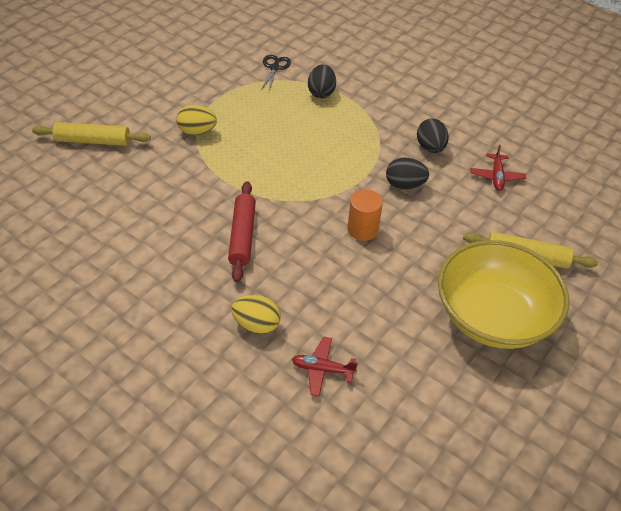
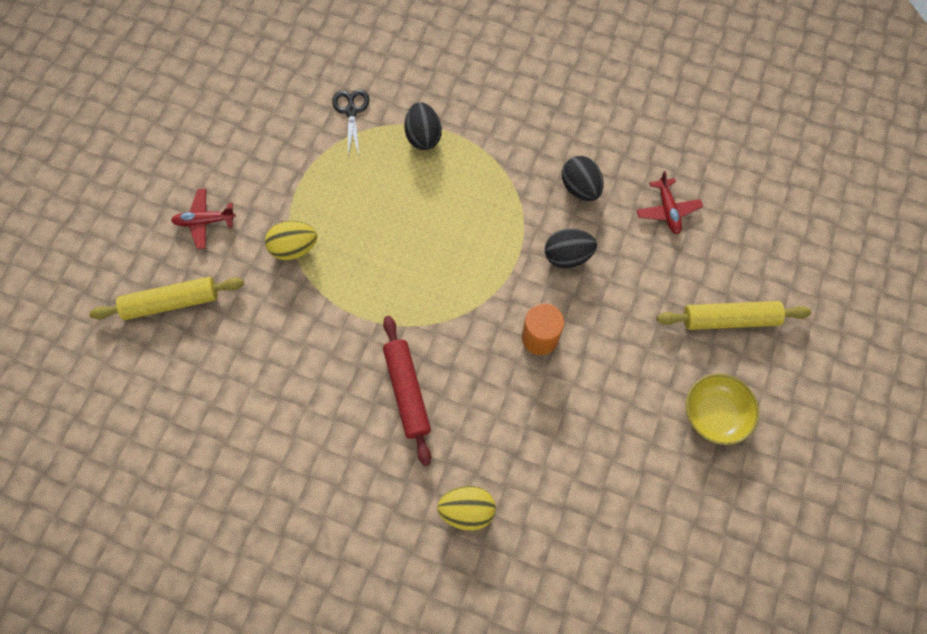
camera: 15 degrees left, 20 degrees up
red plane [292,337,358,396] -> red plane moved to [171,189,236,249]
yellow bowl [438,240,569,349] -> yellow bowl [686,374,759,445], size x0.51

